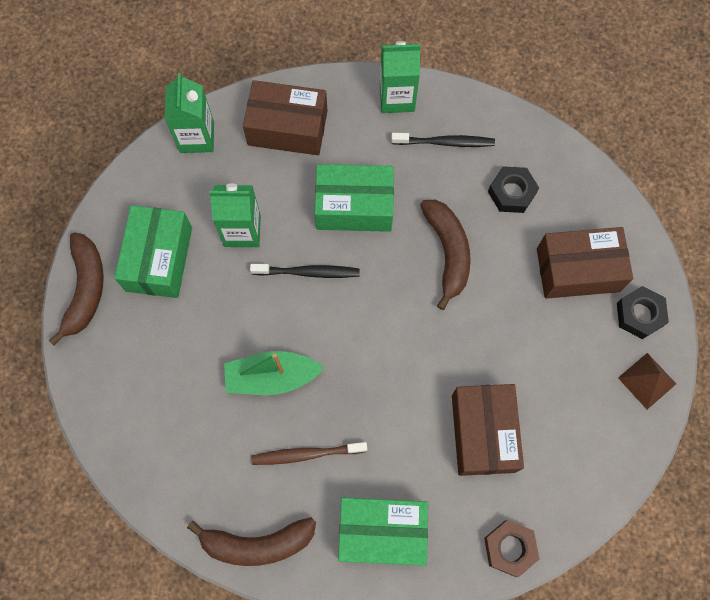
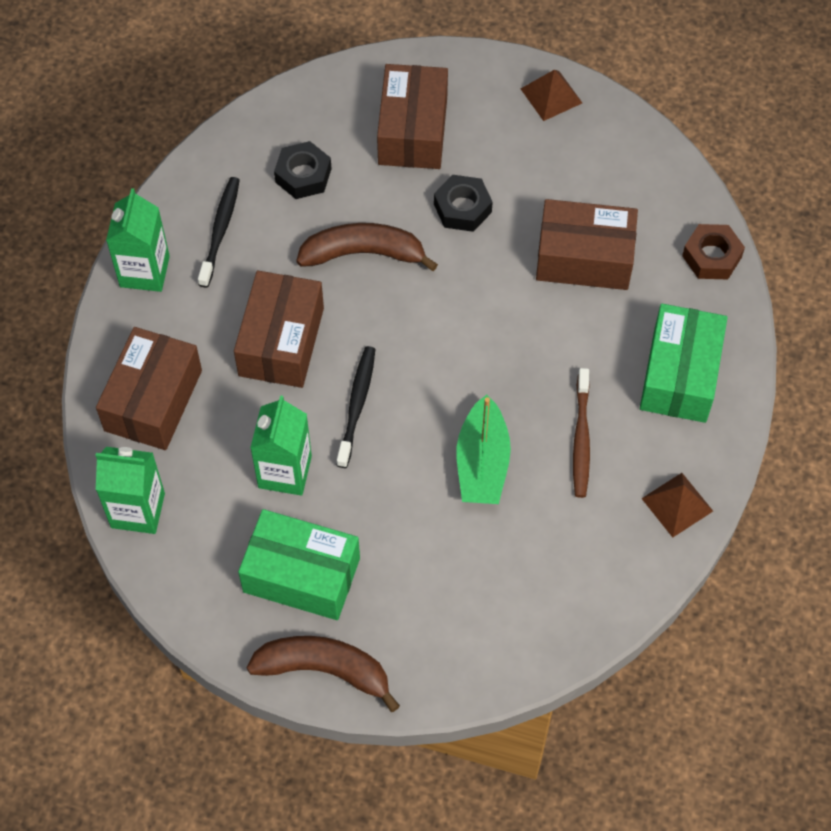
camera: 80 degrees left, 10 degrees down
brown banana [187,517,316,566] -> brown pyramid [641,473,713,538]
green box [314,164,394,232] -> brown box [234,270,324,388]
black nut [617,286,669,339] -> black nut moved to [434,175,492,232]

